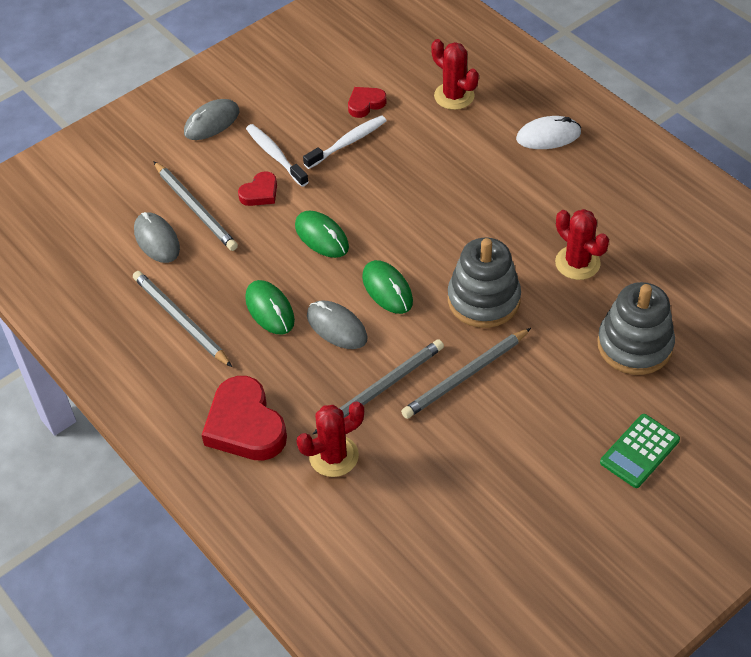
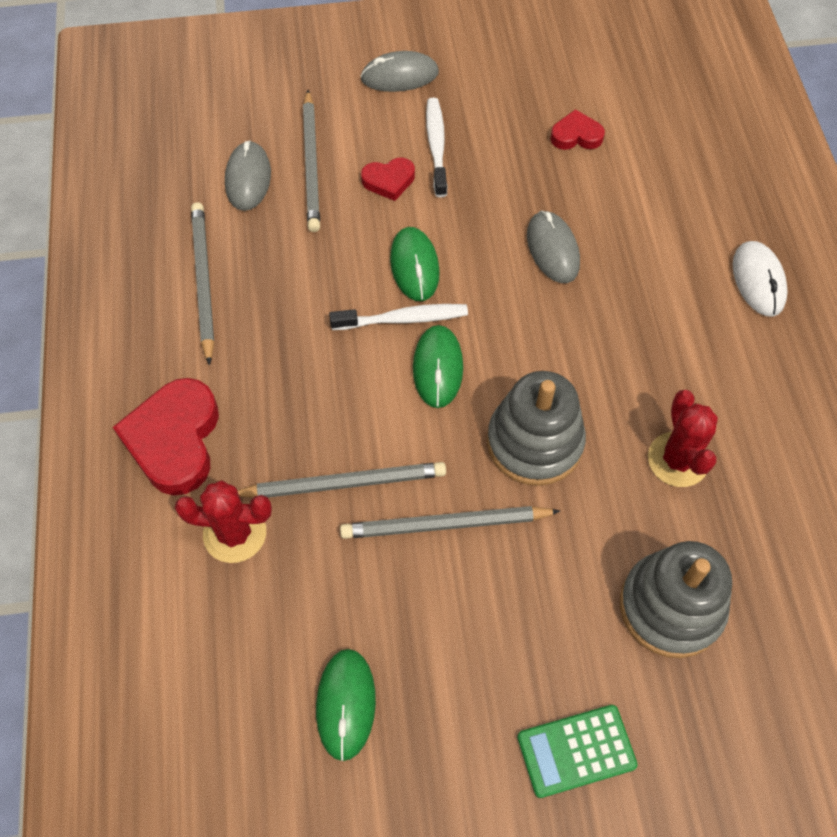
camera: 30 degrees right, 10 degrees up
green mouse [245,280,295,335] -> green mouse moved to [316,649,376,761]
white toothbrush [303,115,387,169] -> white toothbrush moved to [329,304,468,330]
grey mouse [307,300,367,349] -> grey mouse moved to [527,210,580,283]
red cactus [431,39,479,110] -> none
white mouse [516,116,581,149] -> white mouse turned 60 degrees clockwise [733,241,788,317]

